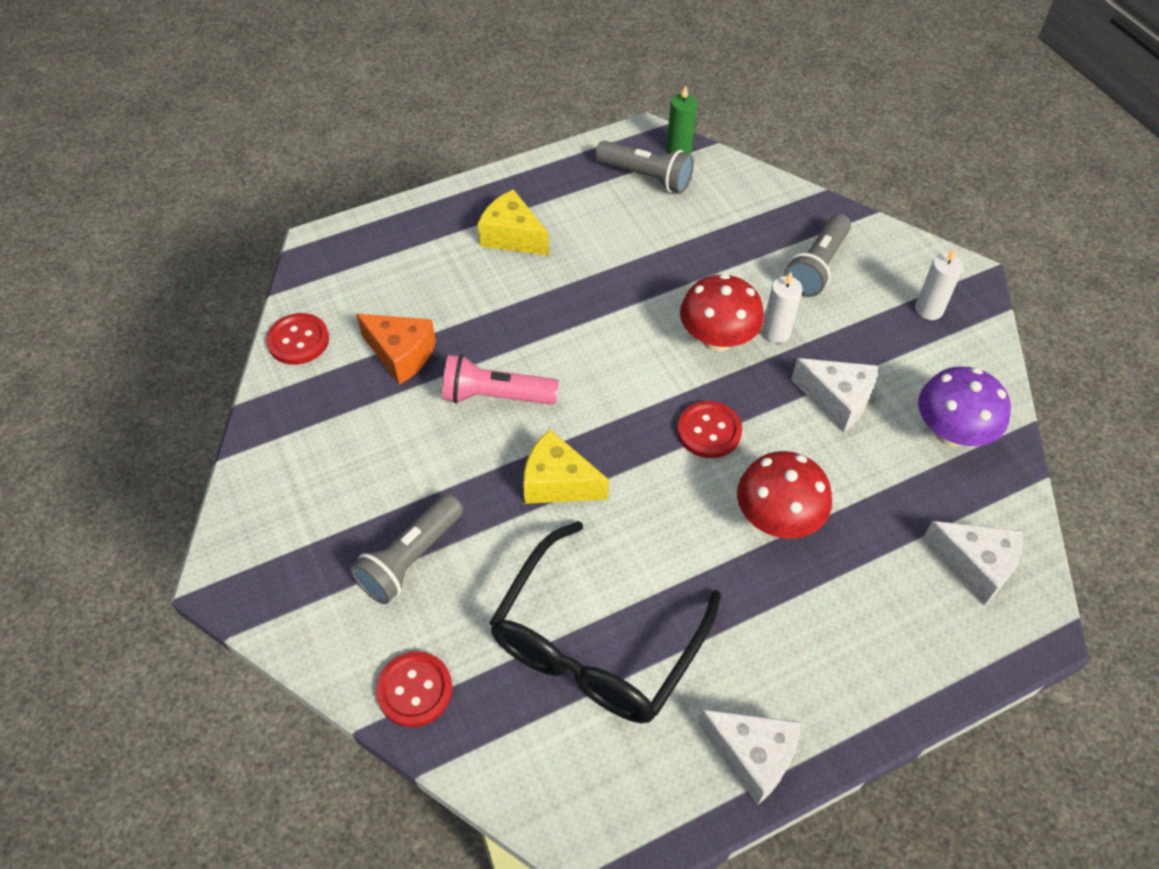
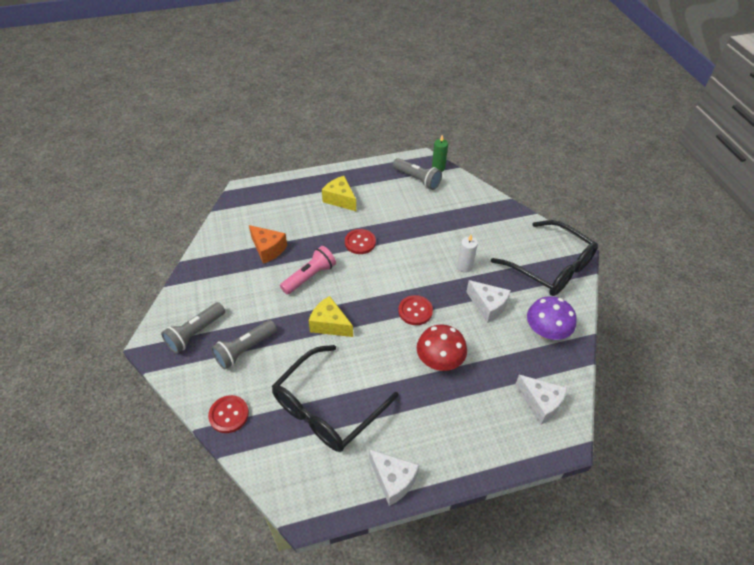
camera: 10 degrees right, 5 degrees down
red button [266,313,329,365] -> red button moved to [345,229,376,254]
pink flashlight [442,354,559,405] -> pink flashlight turned 120 degrees clockwise [280,246,336,295]
red mushroom [680,273,764,352] -> none
grey flashlight [784,214,851,297] -> grey flashlight moved to [161,302,225,353]
white candle [915,248,963,320] -> black glasses [491,220,598,296]

